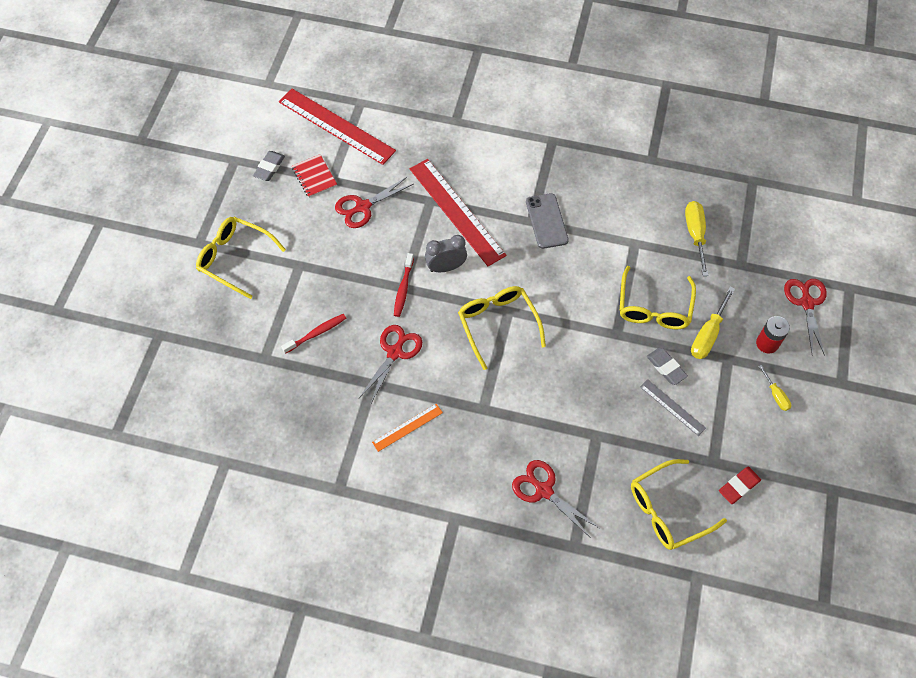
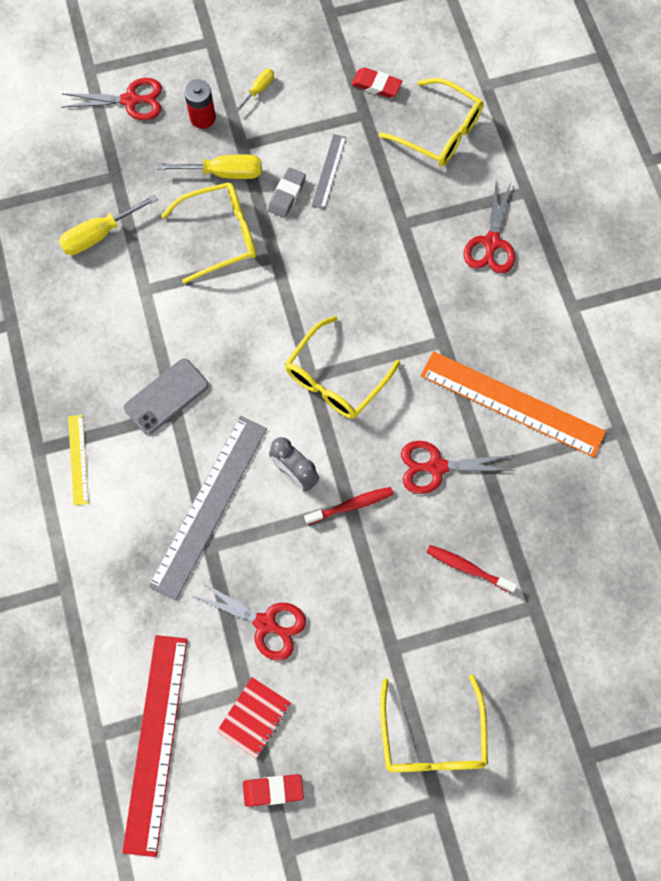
camera: 120 degrees left, 10 degrees up
grey eraser [253,151,285,181] -> red eraser [243,774,304,807]
orange ruler [372,404,443,452] -> orange ruler [421,351,606,457], size x2.07
red ruler [410,159,507,266] -> grey ruler [148,416,267,600]
red scissors [784,279,827,356] -> red scissors turned 150 degrees counterclockwise [61,78,162,121]
none -> yellow ruler [68,415,89,505]

